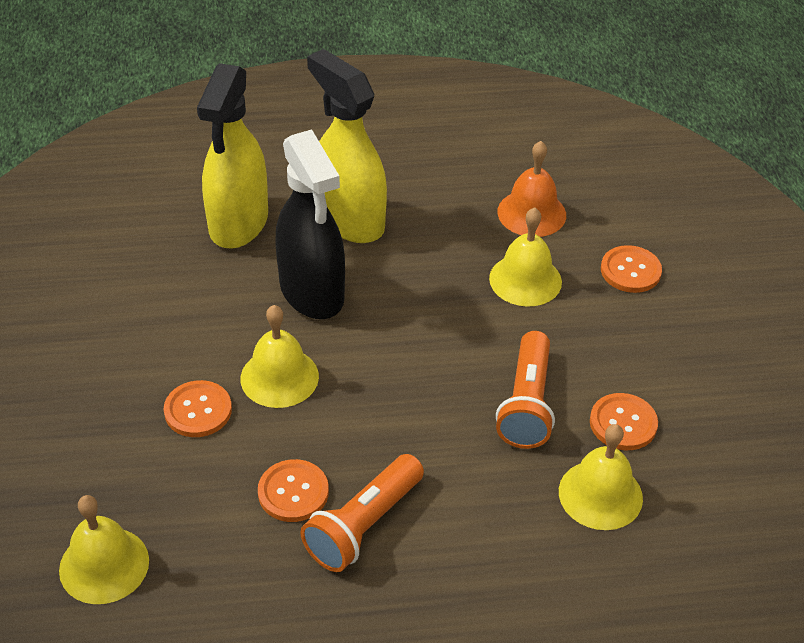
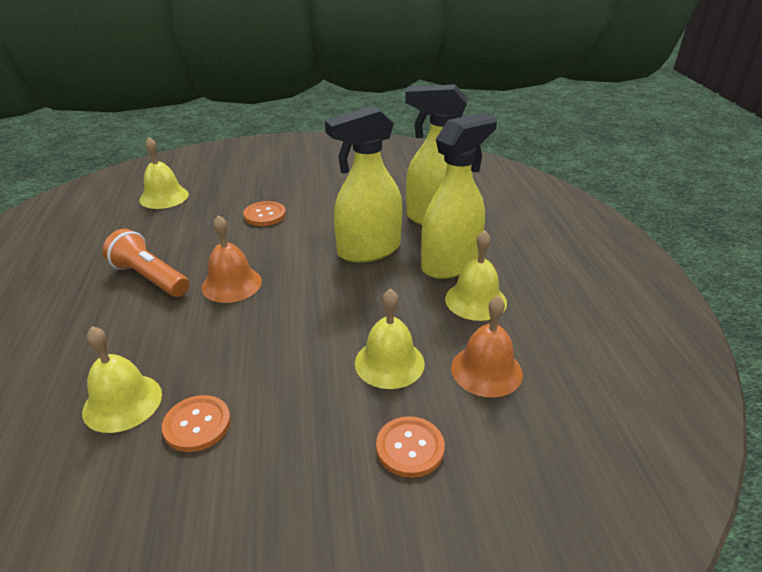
camera: 90 degrees right, 10 degrees down
yellow bell [240,305,319,408] -> yellow bell moved to [445,230,507,321]
orange button [258,459,329,522] -> none
black spray bottle [276,129,345,319] -> yellow spray bottle [325,106,402,263]
orange flashlight [496,331,555,449] -> none
none -> orange bell [202,215,262,303]

